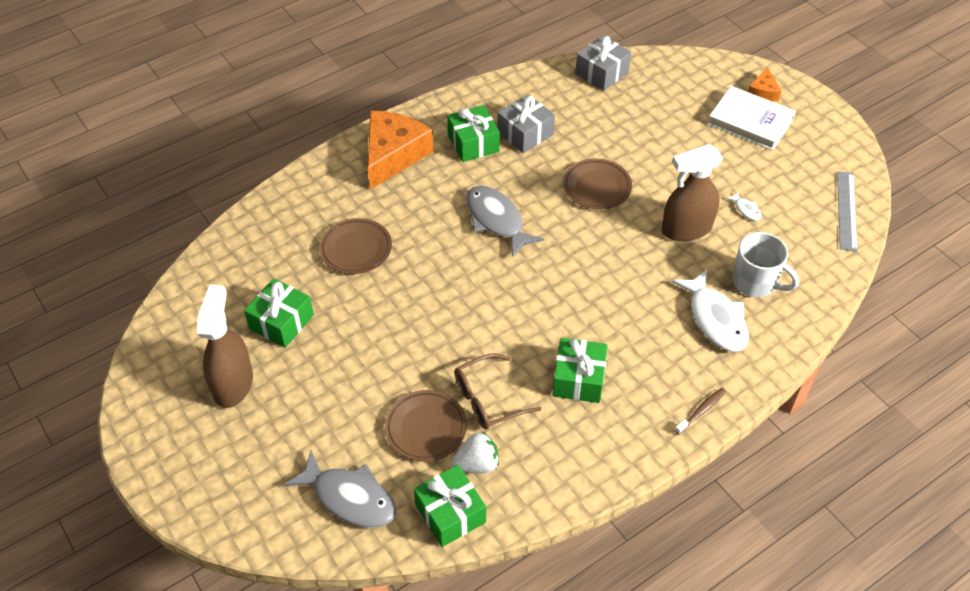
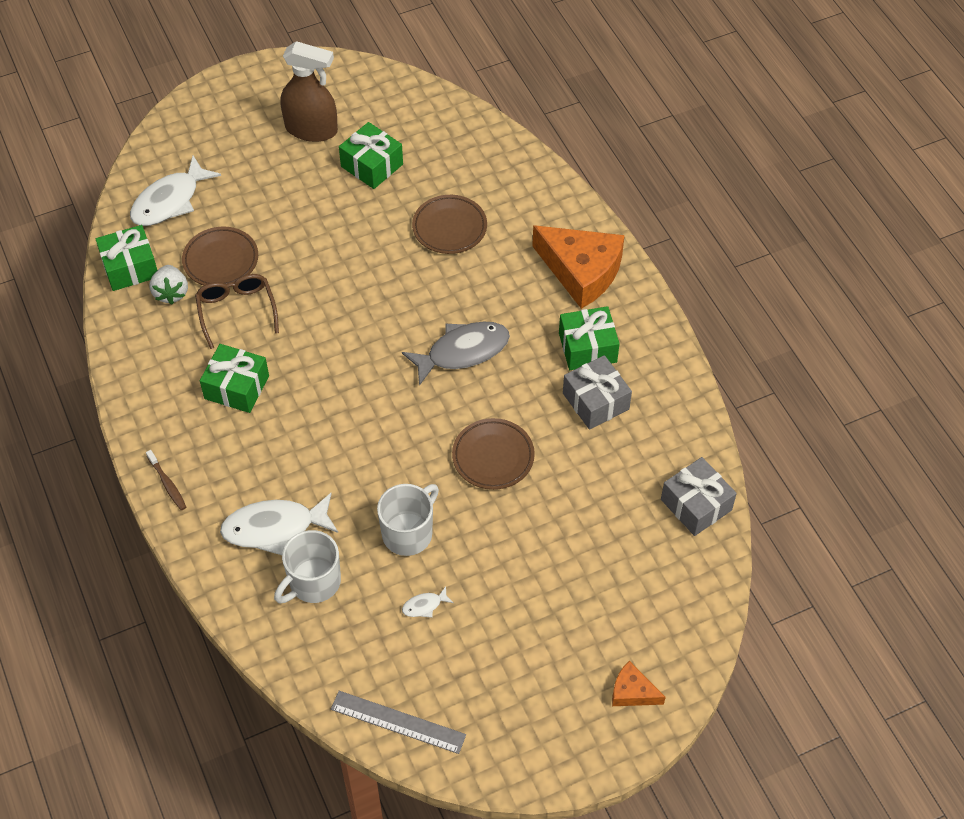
camera: 100 degrees right, 5 degrees up
grey fish [284,450,396,528] -> white fish [130,156,221,226]
brown spray bottle [662,144,723,242] -> white mug [377,484,439,556]
white book [707,86,796,150] -> none

